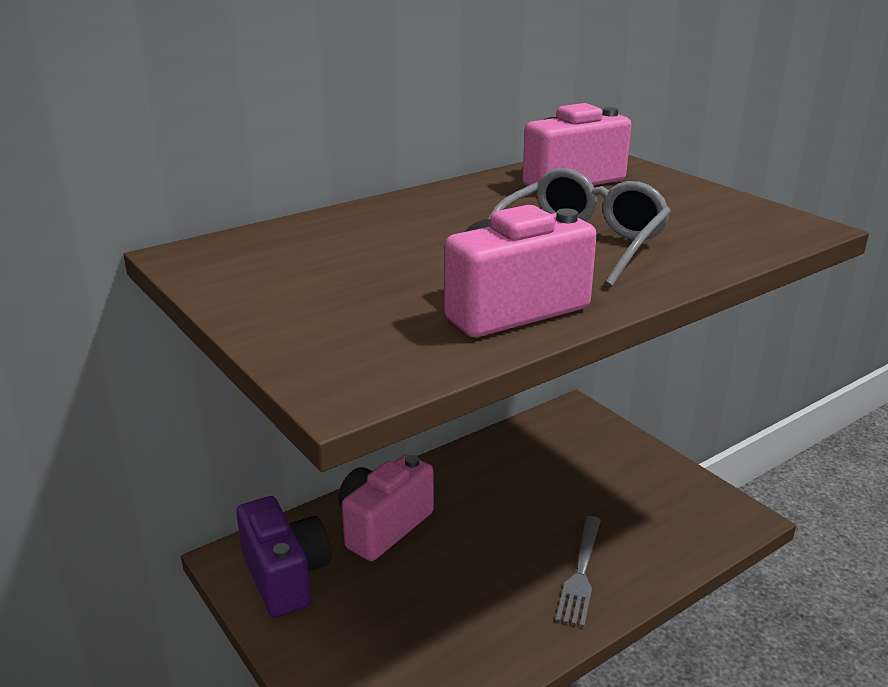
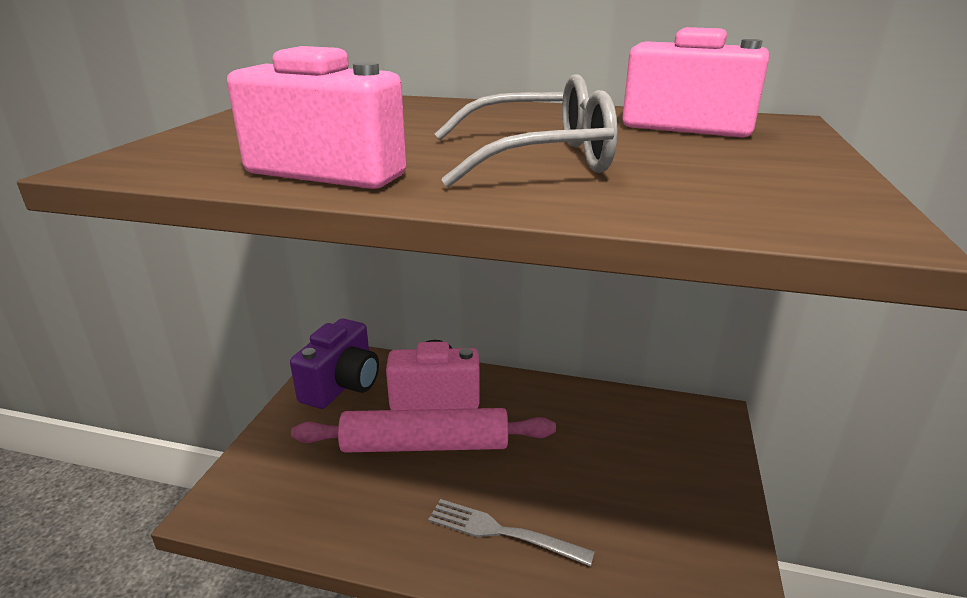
camera: 50 degrees right, 0 degrees up
grey fork [556,516,601,627] -> grey fork turned 45 degrees clockwise [428,499,595,567]
none -> pink rolling pin [291,408,556,453]

